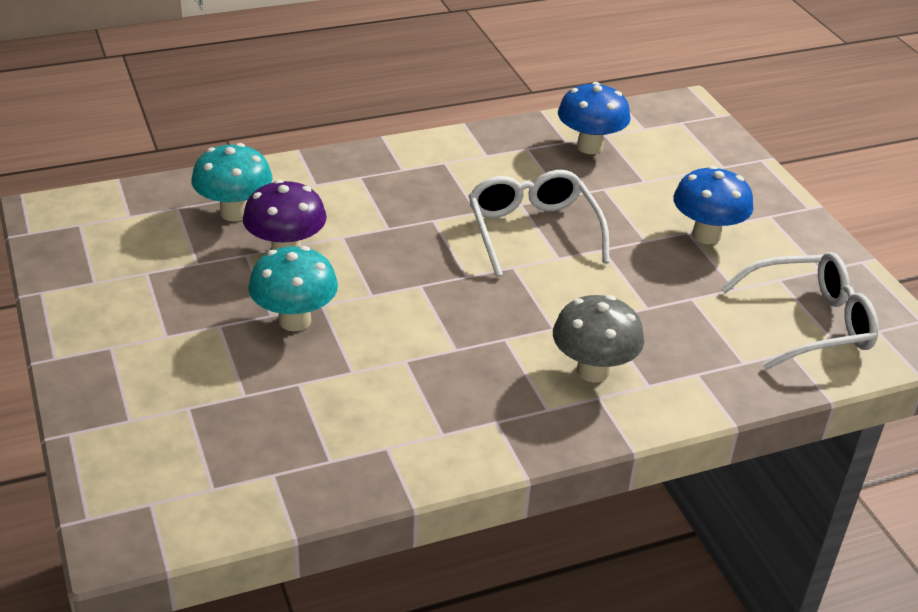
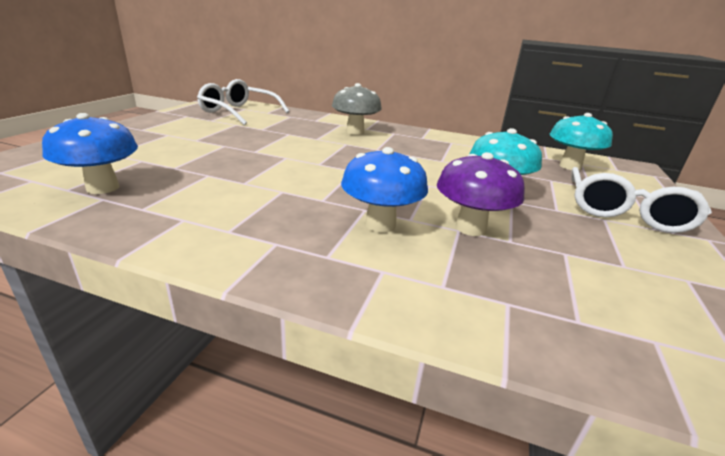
camera: 140 degrees left, 10 degrees down
turquoise mushroom [191,143,273,221] -> turquoise mushroom moved to [550,113,613,170]
white glasses [468,170,610,277] -> white glasses moved to [571,167,712,233]
blue mushroom [673,166,754,244] -> blue mushroom moved to [341,147,428,232]

